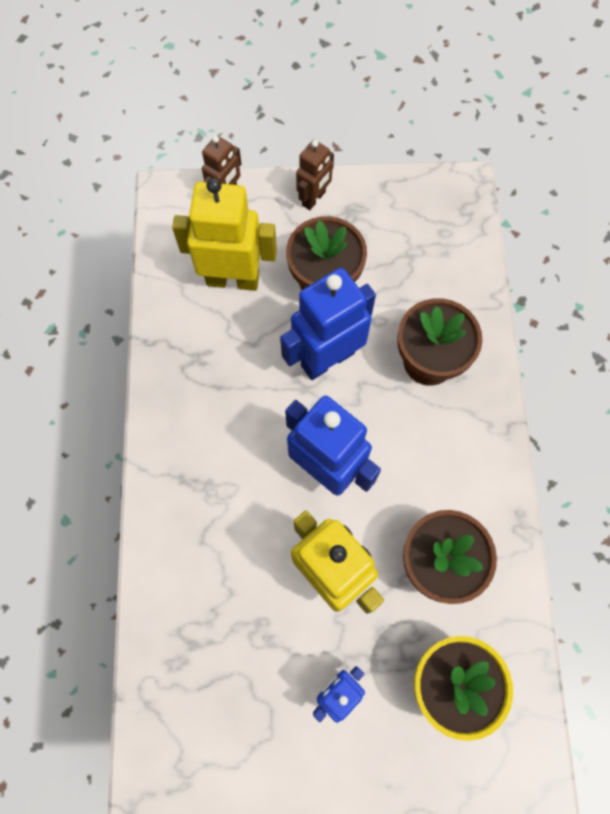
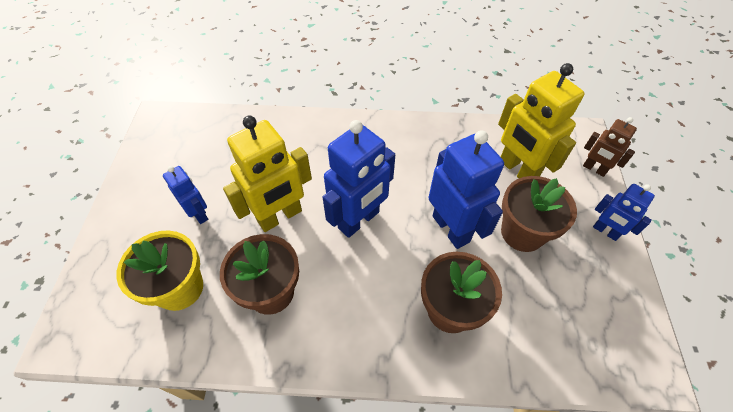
camera: 95 degrees right, 15 degrees down
yellow robot [172,178,277,291] -> yellow robot turned 135 degrees clockwise [498,63,584,178]
brown robot [296,140,334,210] -> blue robot [593,184,655,241]

